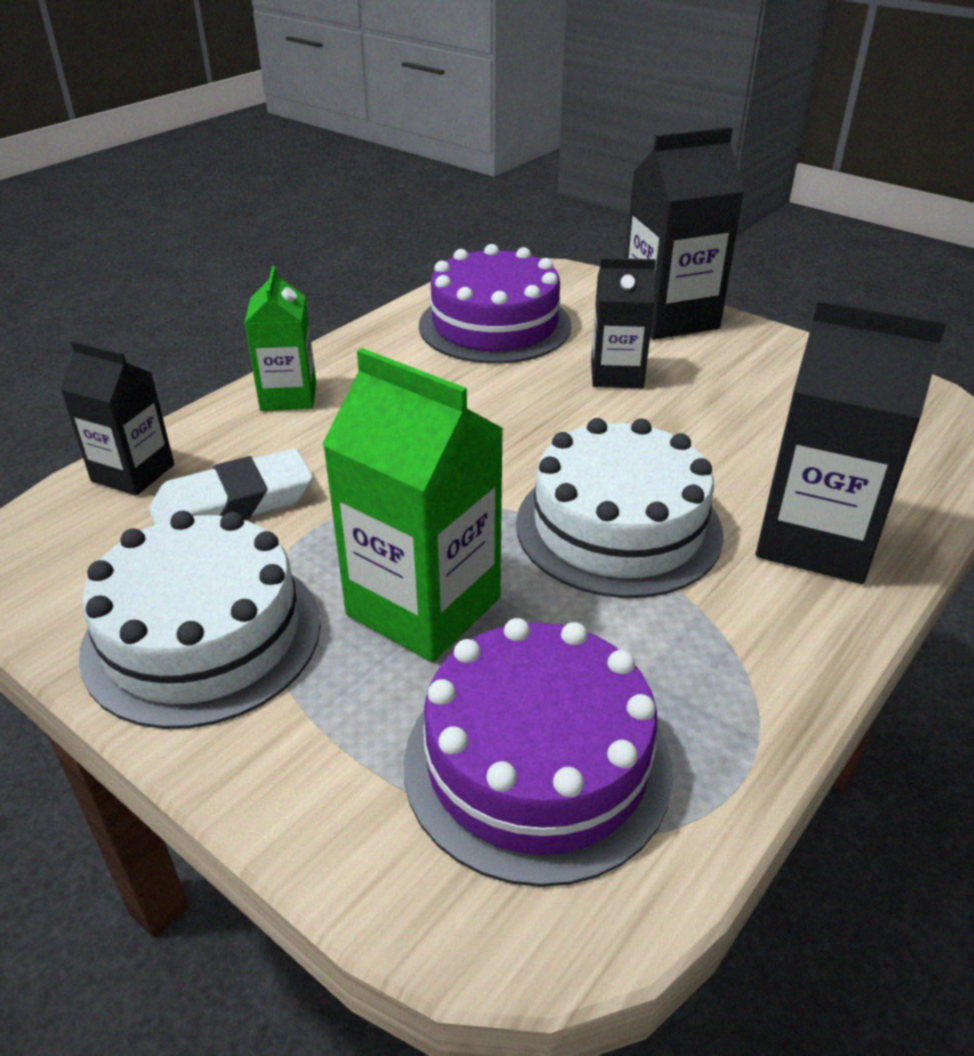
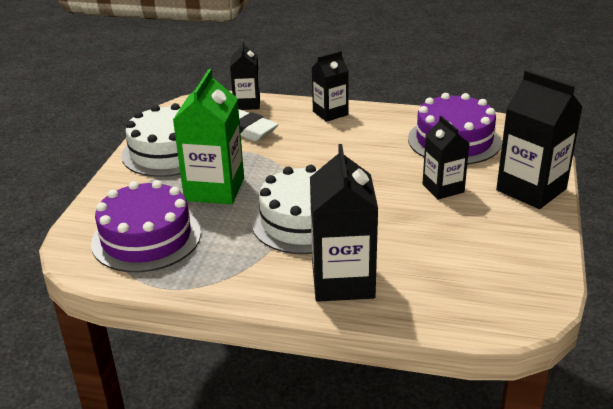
camera: 65 degrees right, 5 degrees down
green carton [244,266,316,411] -> black carton [312,51,349,122]

